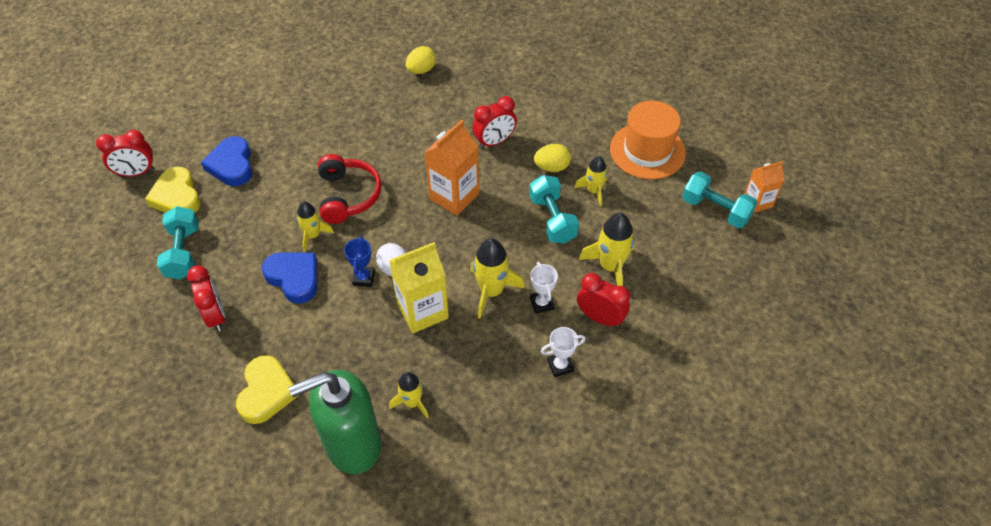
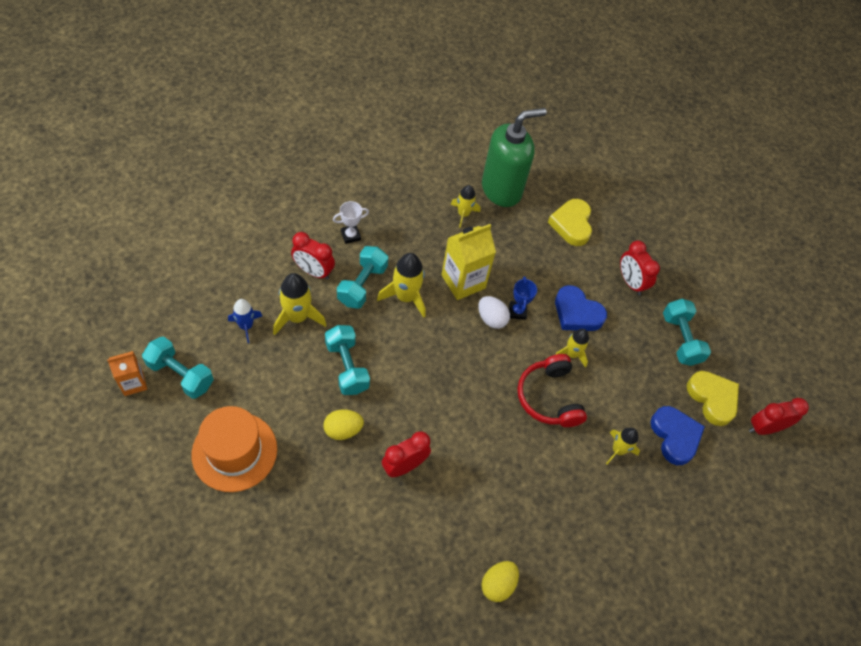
camera: 170 degrees right, 5 degrees up
orange carton [424,119,479,216] -> none
white trophy [530,262,558,314] -> turquoise dumbbell [337,246,388,309]
yellow rocket [574,156,607,206] -> yellow rocket moved to [606,428,640,464]
none -> blue rocket [228,299,262,343]

